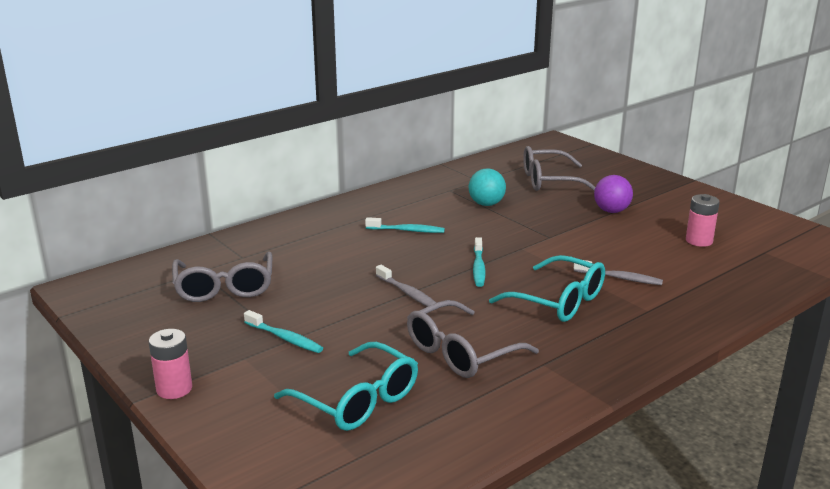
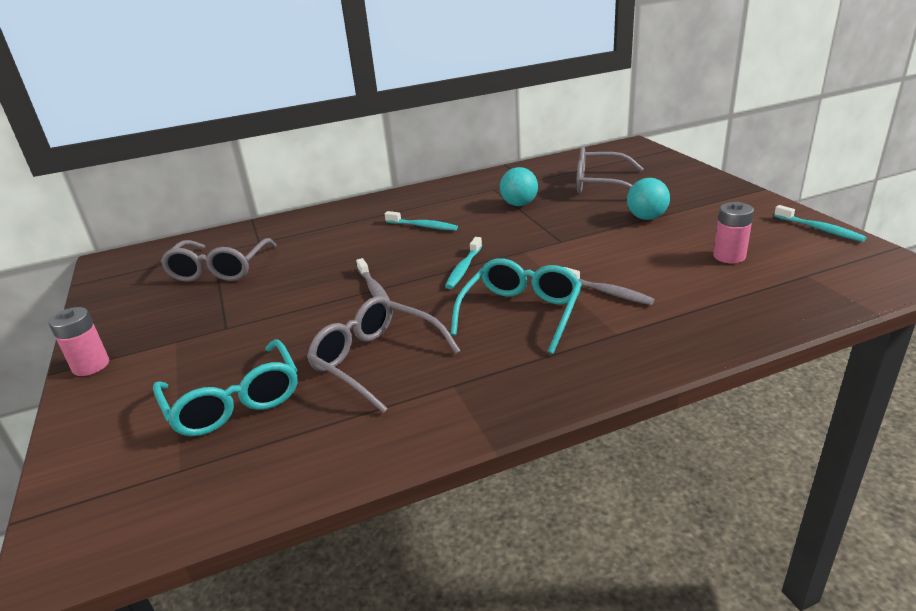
camera: 20 degrees right, 5 degrees up
turquoise toothbrush [244,310,323,353] -> turquoise toothbrush moved to [774,205,867,242]
grey glasses [407,300,539,378] -> grey glasses turned 60 degrees clockwise [307,296,460,413]
turquoise glasses [489,255,605,322] -> turquoise glasses turned 120 degrees counterclockwise [450,258,582,354]
purple ball [594,175,633,213] -> turquoise ball [627,178,670,220]

